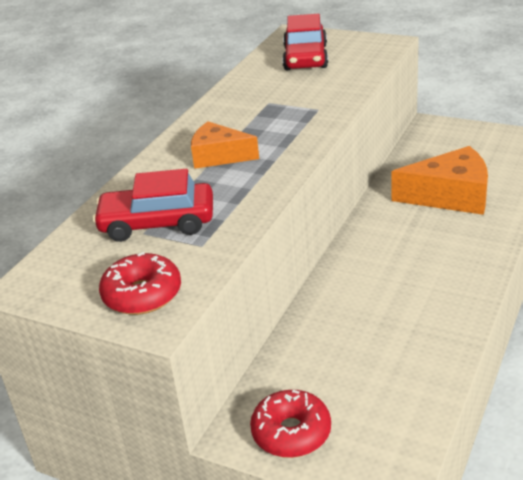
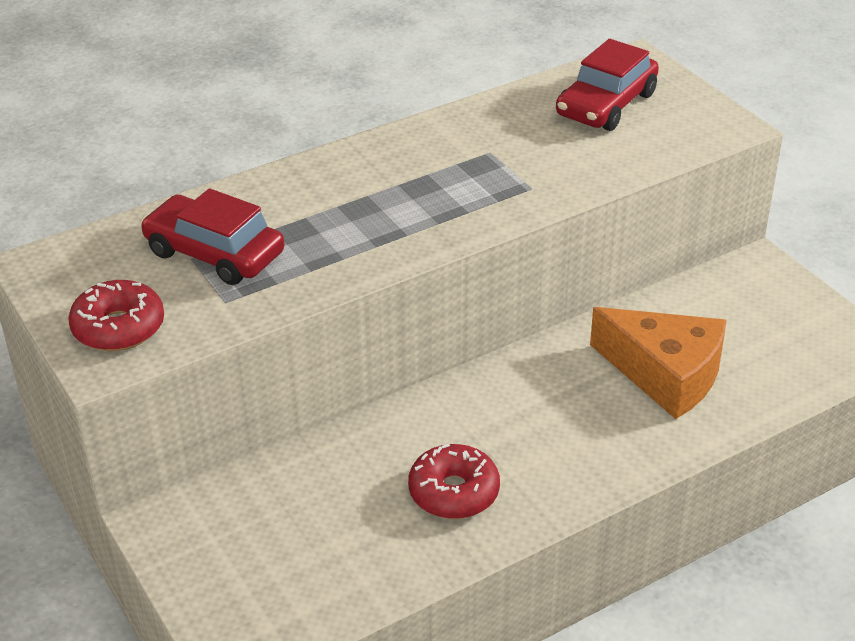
camera: 30 degrees right, 5 degrees up
orange cheese [191,121,259,169] -> none
red donut [250,390,331,458] -> red donut moved to [408,444,500,519]

